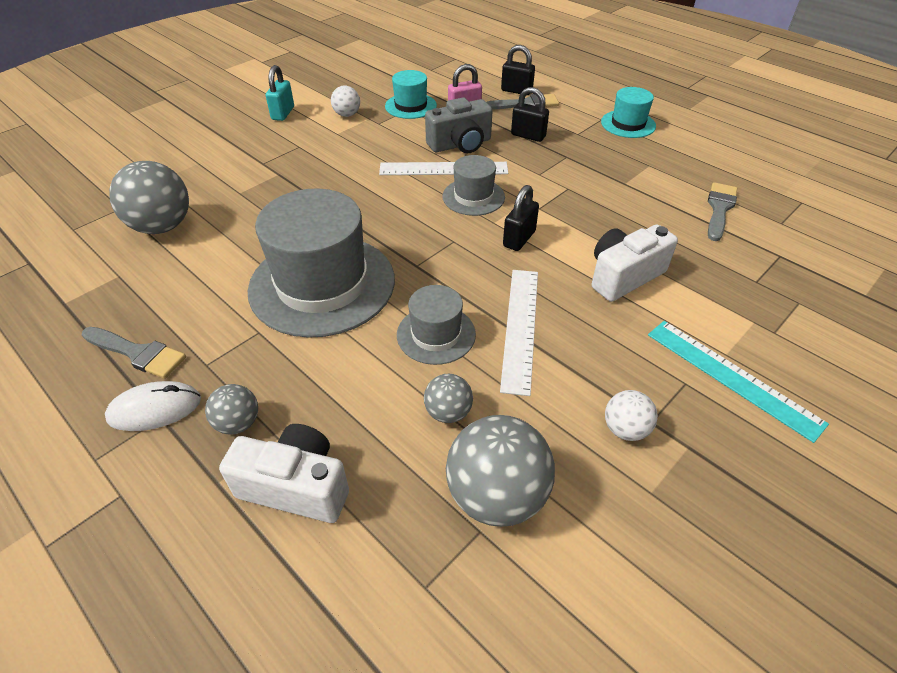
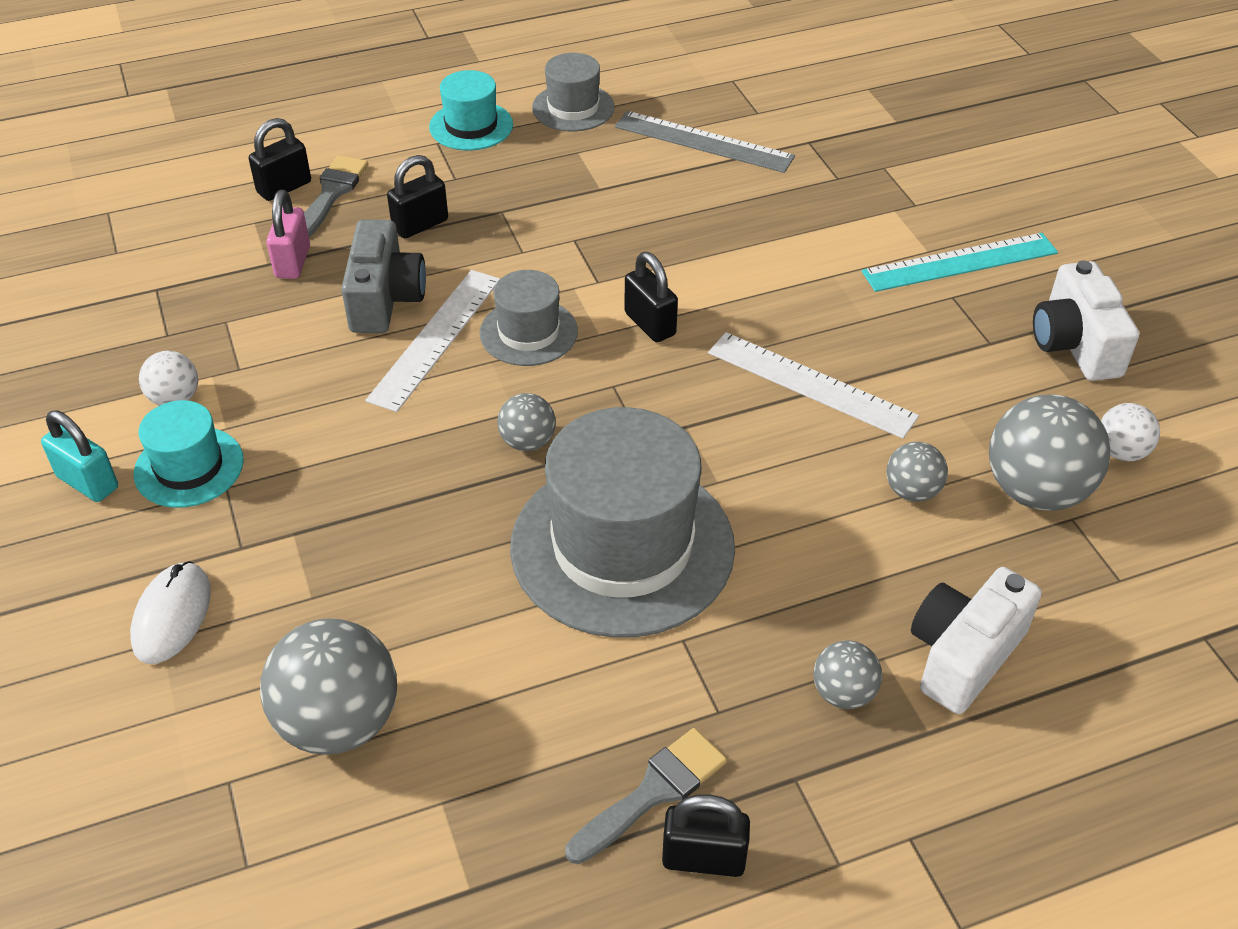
camera: 65 degrees left, 0 degrees up
white mouse [105,381,201,431] -> white mouse moved to [130,561,211,664]
turquoise hat [385,70,437,119] -> turquoise hat moved to [134,400,244,508]
grey hat [397,285,476,365] -> grey hat moved to [532,53,615,131]
white camera [592,225,678,302] -> white camera moved to [1033,261,1139,381]
white ball [605,390,658,441] -> white ball moved to [1101,403,1160,461]
grey brush [708,182,737,241] -> grey ruler [615,111,795,173]
none -> grey ball [497,393,556,451]
none -> black padlock [662,794,750,877]

